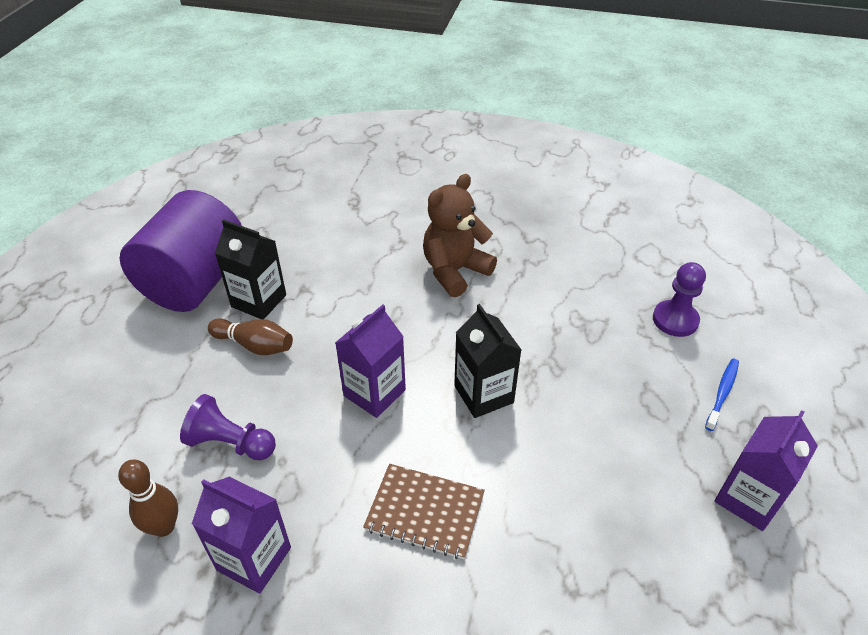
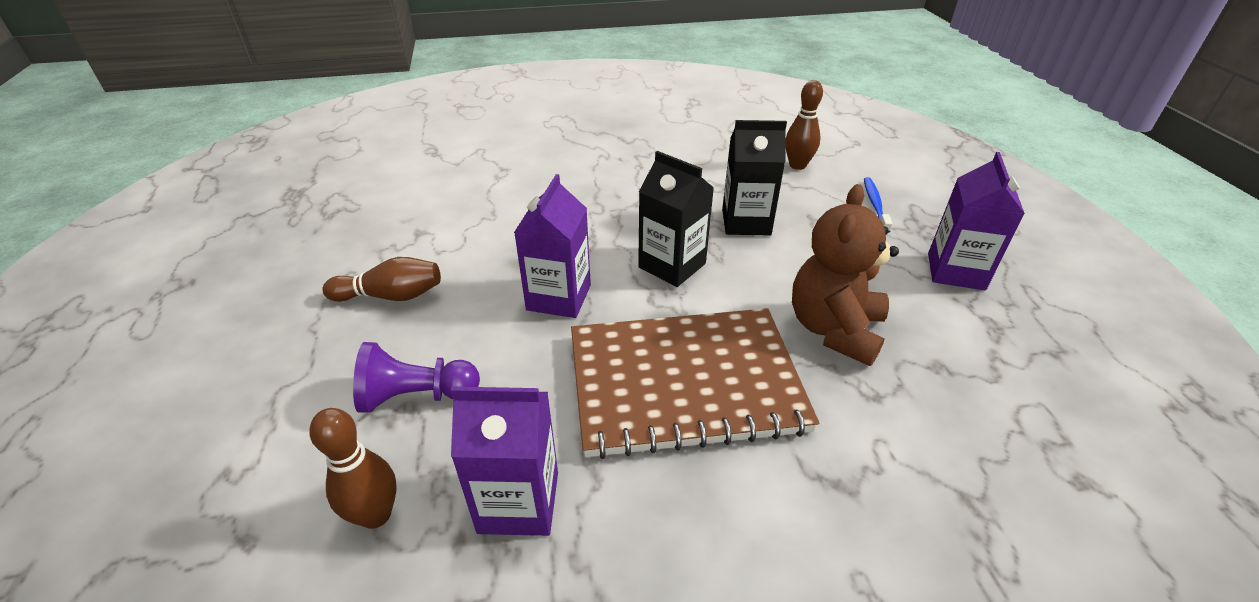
camera: 25 degrees left, 5 degrees down
purple cylinder [119,190,242,312] -> none
black carton [215,219,286,319] -> black carton moved to [722,120,787,235]
brown notebook [363,464,485,559] -> brown notebook [571,308,819,459], size x1.79
brown teddy bear [423,174,497,297] -> brown teddy bear moved to [792,184,899,366]
purple pawn [653,262,706,337] -> brown bowling pin [785,80,823,170]

